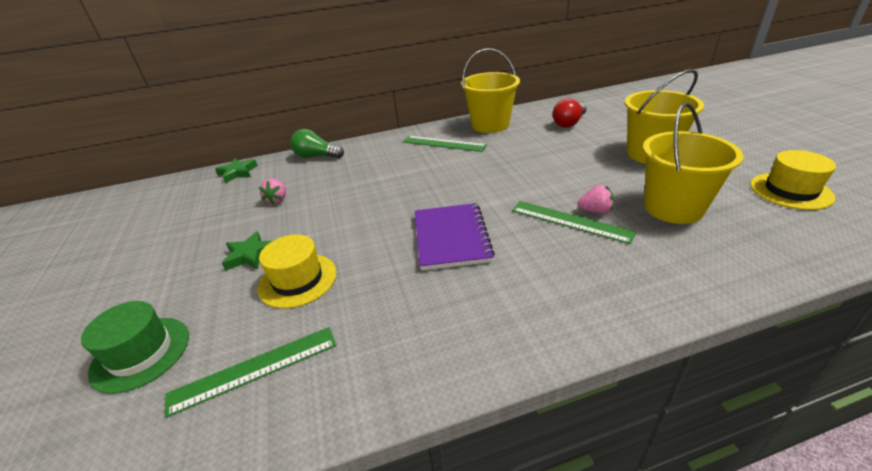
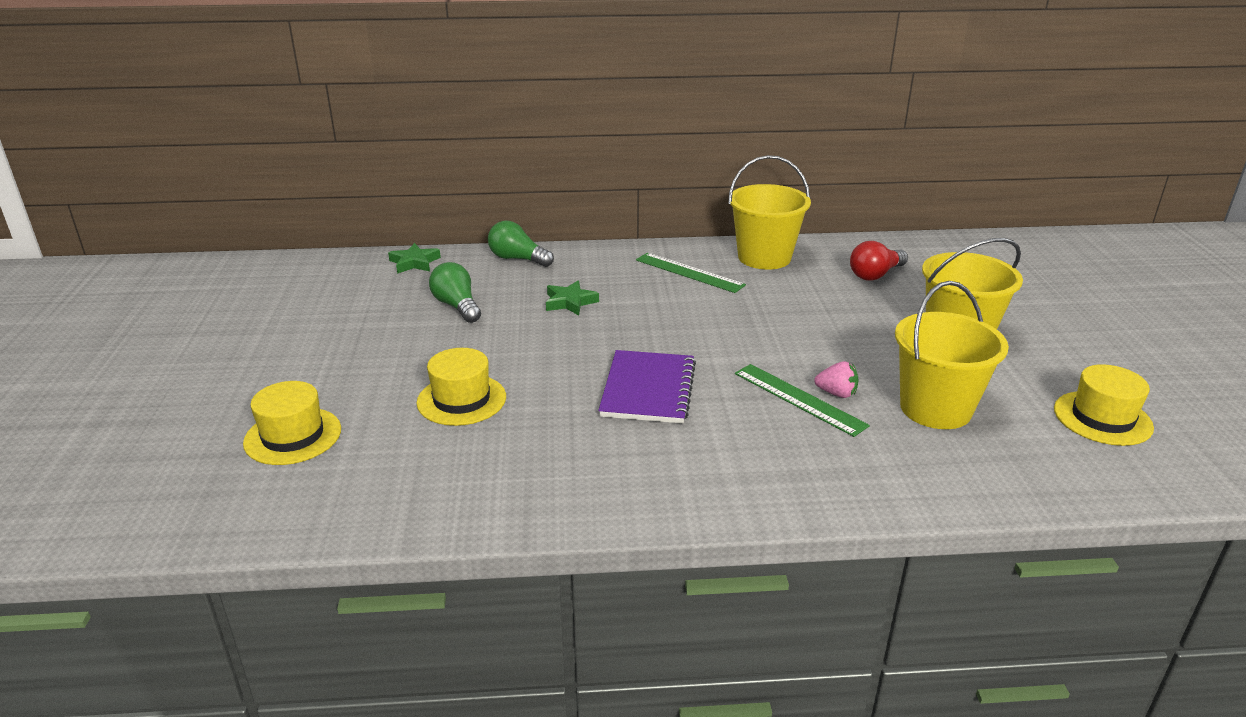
camera: 10 degrees right, 5 degrees down
green hat [81,301,189,394] -> yellow hat [243,381,341,465]
green ruler [165,327,336,418] -> none
green star [222,231,272,271] -> green star moved to [546,281,599,316]
pink strawberry [259,179,286,204] -> green light bulb [429,262,481,323]

